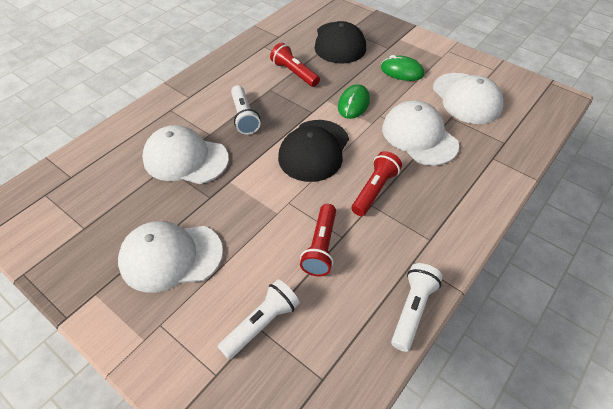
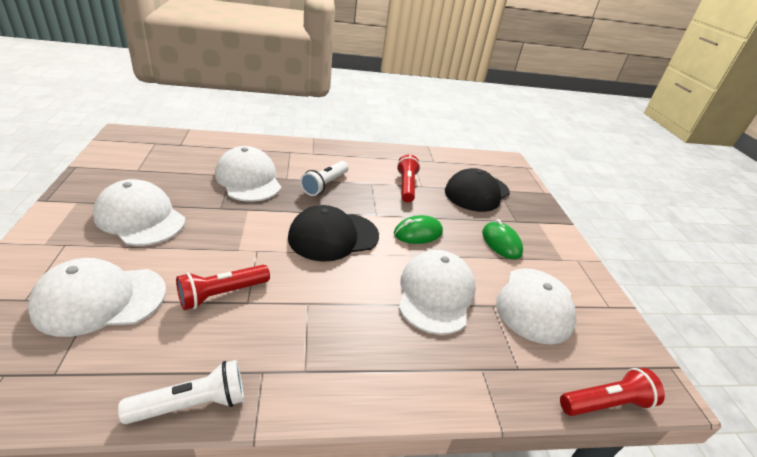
camera: 40 degrees right, 15 degrees down
white flashlight [218,279,300,360] -> white cap [28,258,166,337]
red flashlight [352,151,402,216] -> red flashlight moved to [560,368,665,416]

